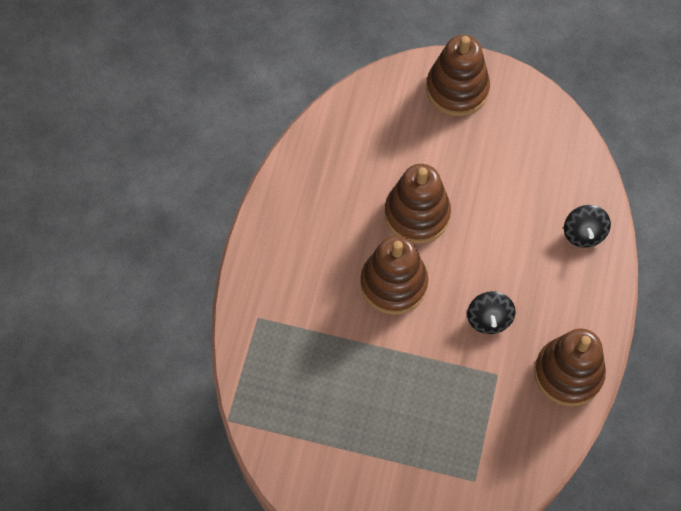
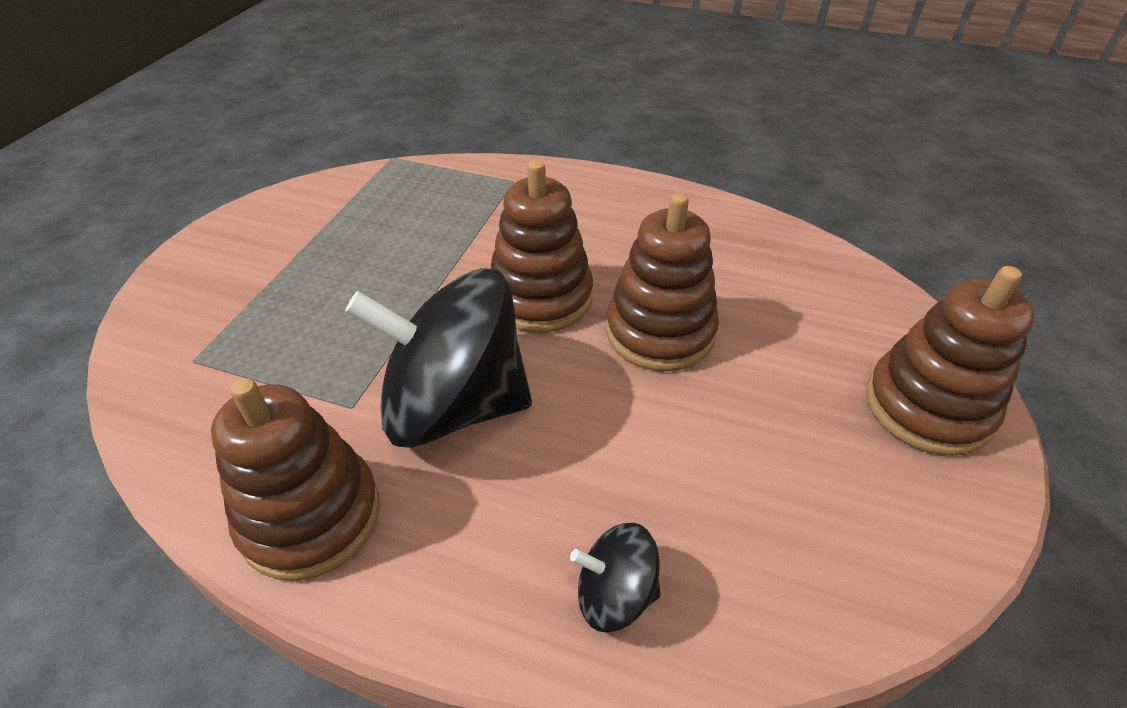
camera: 95 degrees right, 20 degrees down
black spinning top [467,291,516,334] -> black spinning top [345,268,532,448], size x2.19

